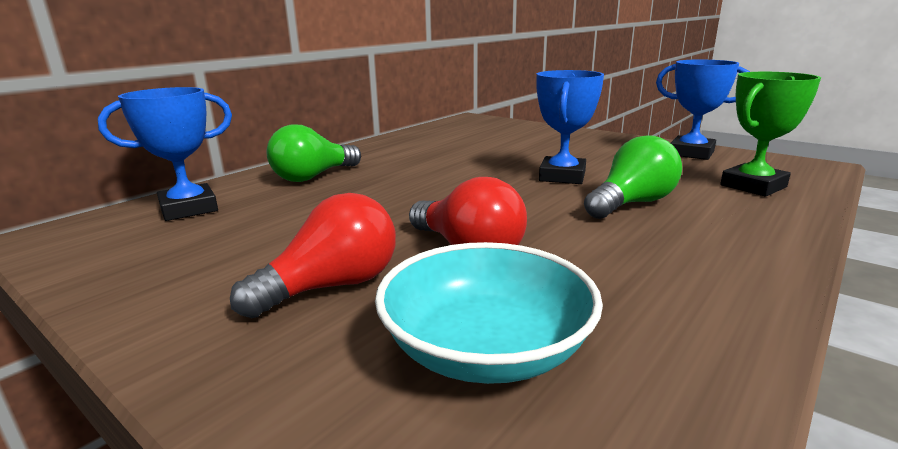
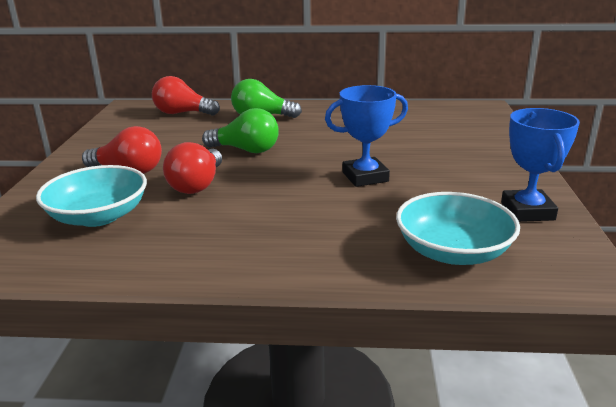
camera: 55 degrees right, 5 degrees up
blue trophy [98,87,232,221] -> red light bulb [152,76,220,115]
green light bulb [584,135,682,219] -> green light bulb moved to [202,108,279,153]
green trophy [720,72,821,196] -> turquoise bowl [396,192,520,265]

